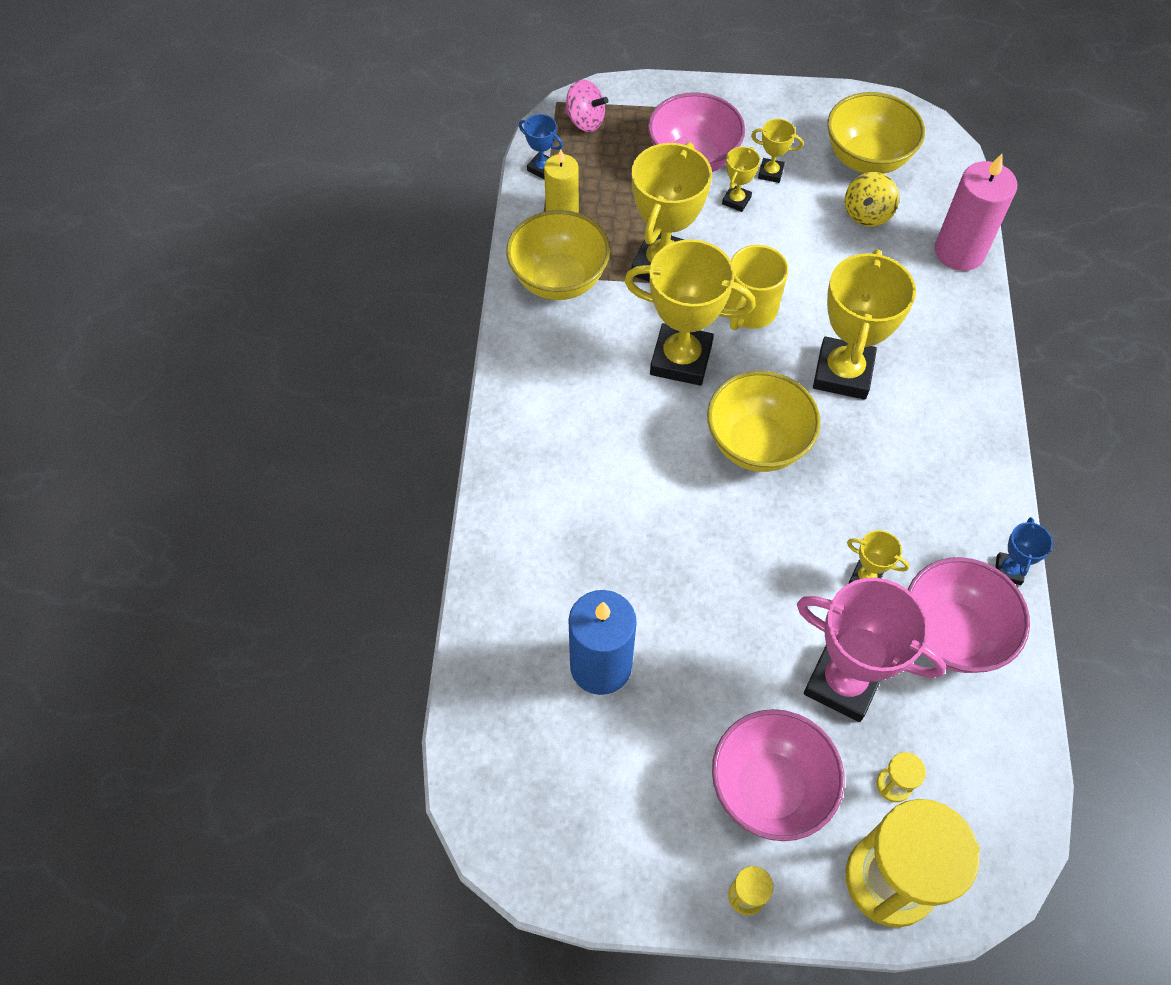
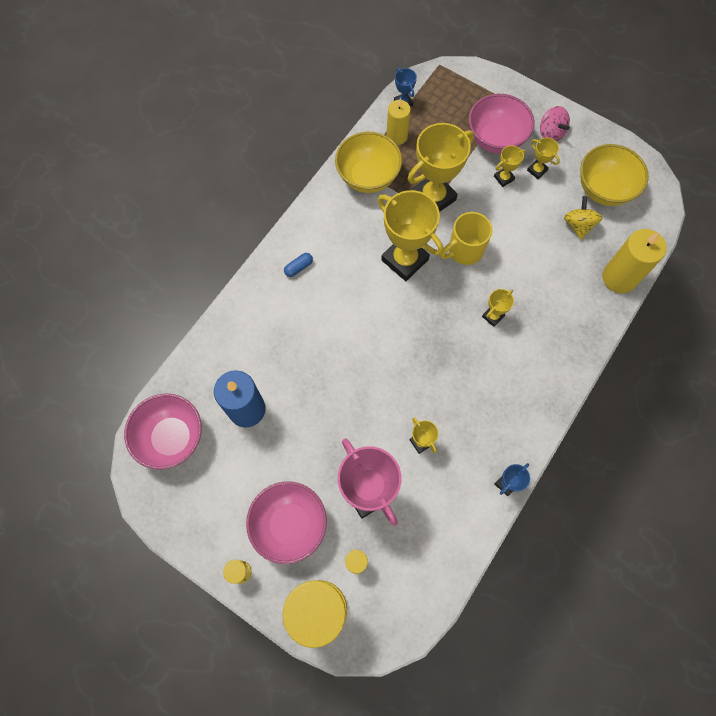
camera: 30 degrees right, 10 degrees up
pink spinning top [565,79,608,132] -> pink spinning top moved to [540,106,570,141]
yellow bowl [707,371,821,472] -> none
yellow trophy [813,249,916,400] -> yellow trophy [482,289,514,327], size x0.46
yellow spinning top [845,172,899,227] -> yellow spinning top turned 120 degrees clockwise [564,196,602,240]
pink bowl [908,557,1030,673] -> pink bowl moved to [124,394,202,470]
pink candle [935,154,1017,271] -> yellow candle [602,229,667,293]
none -> blue capsule [284,253,313,277]

